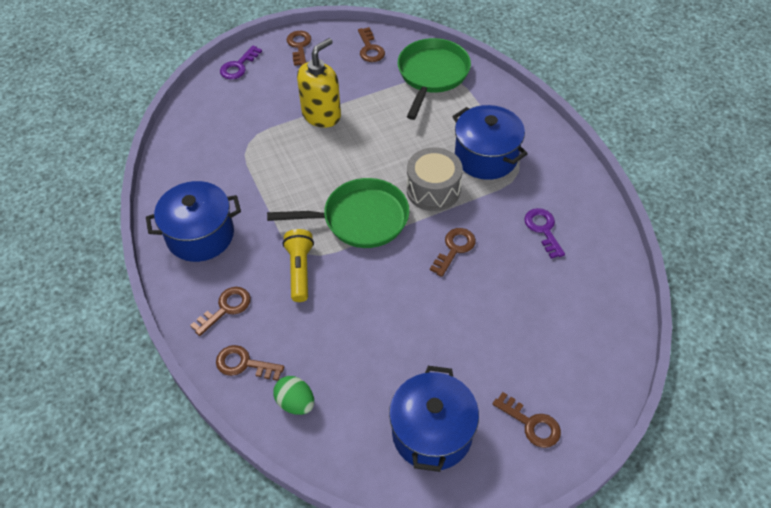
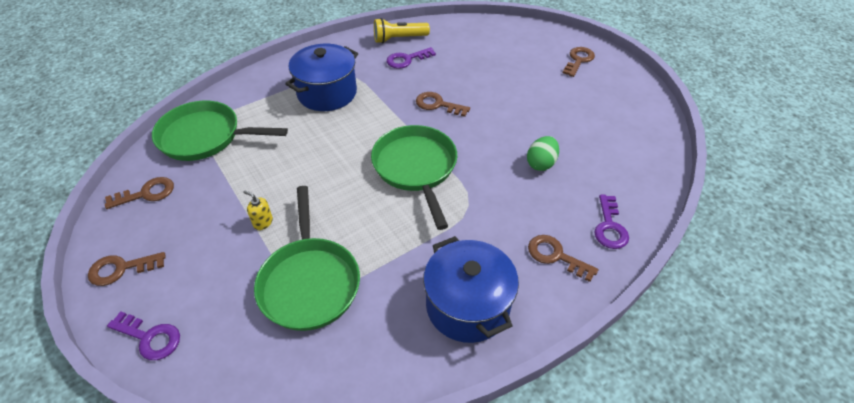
camera: 100 degrees left, 5 degrees down
brown key [216,345,284,381] -> purple key [594,195,629,249]
green egg [273,376,314,415] -> green egg moved to [527,136,559,171]
yellow flashlight [283,229,314,302] -> yellow flashlight moved to [374,18,430,43]
yellow soap dispenser [297,38,341,128] -> yellow soap dispenser [243,191,273,230], size x0.42
blue pot [389,366,479,472] -> none
grey drum [407,147,463,211] -> none
none -> green pan [254,186,360,331]

